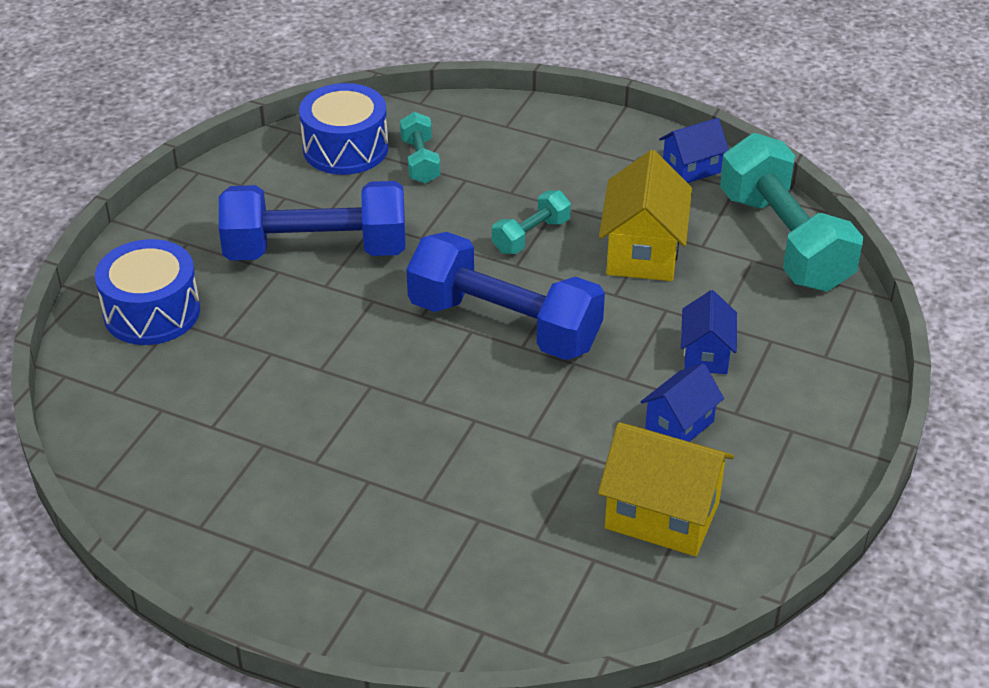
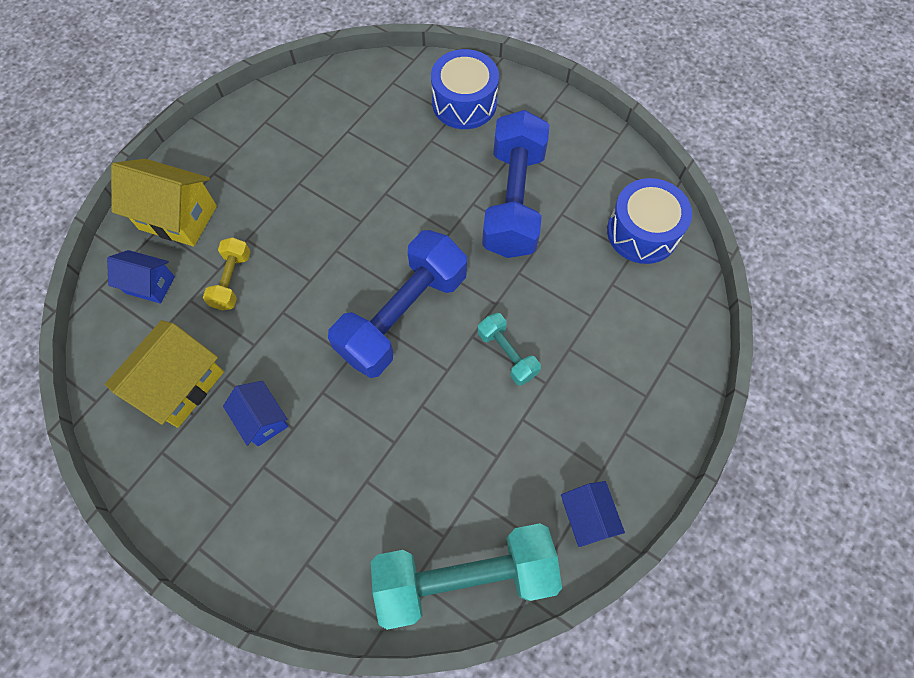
camera: 100 degrees right, 25 degrees up
turquoise dumbbell [400,112,440,184] -> none
yellow house [599,150,692,281] -> yellow house moved to [111,159,217,247]
blue house [681,290,737,374] -> blue house moved to [107,250,175,304]
none -> yellow dumbbell [203,237,251,311]

